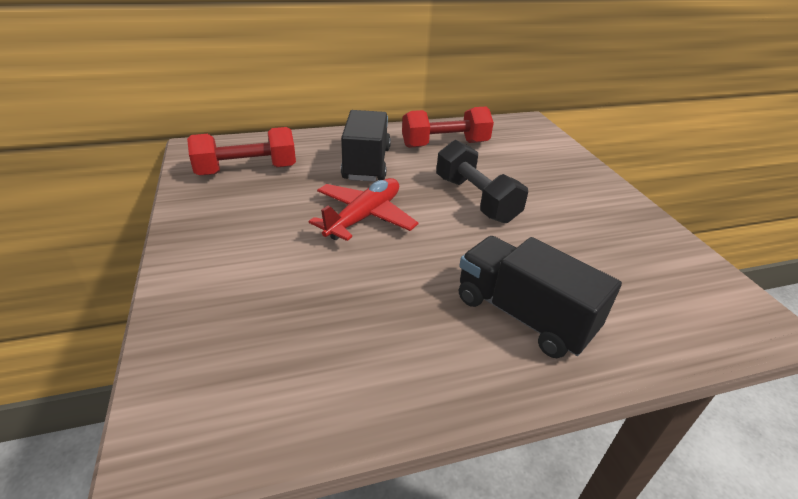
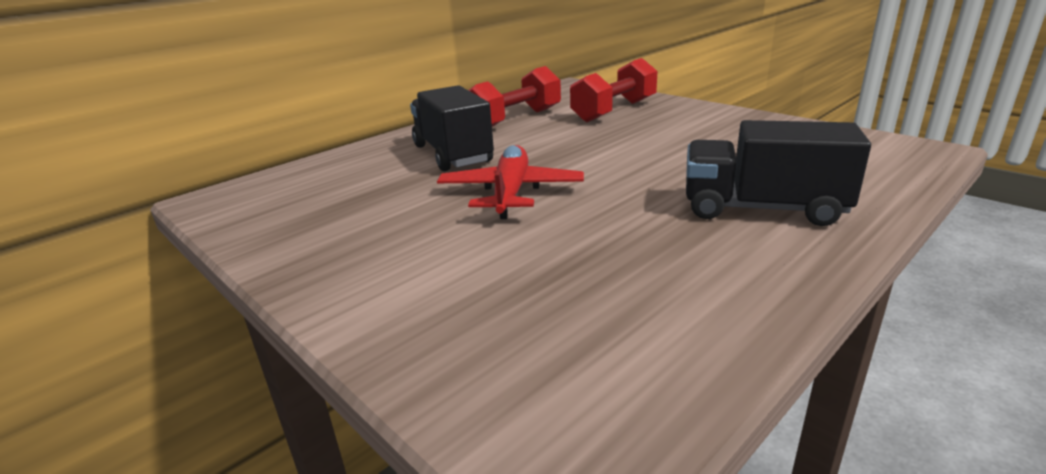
camera: 25 degrees left, 10 degrees down
red dumbbell [187,127,296,176] -> red dumbbell moved to [570,58,658,122]
black dumbbell [436,140,528,223] -> none

